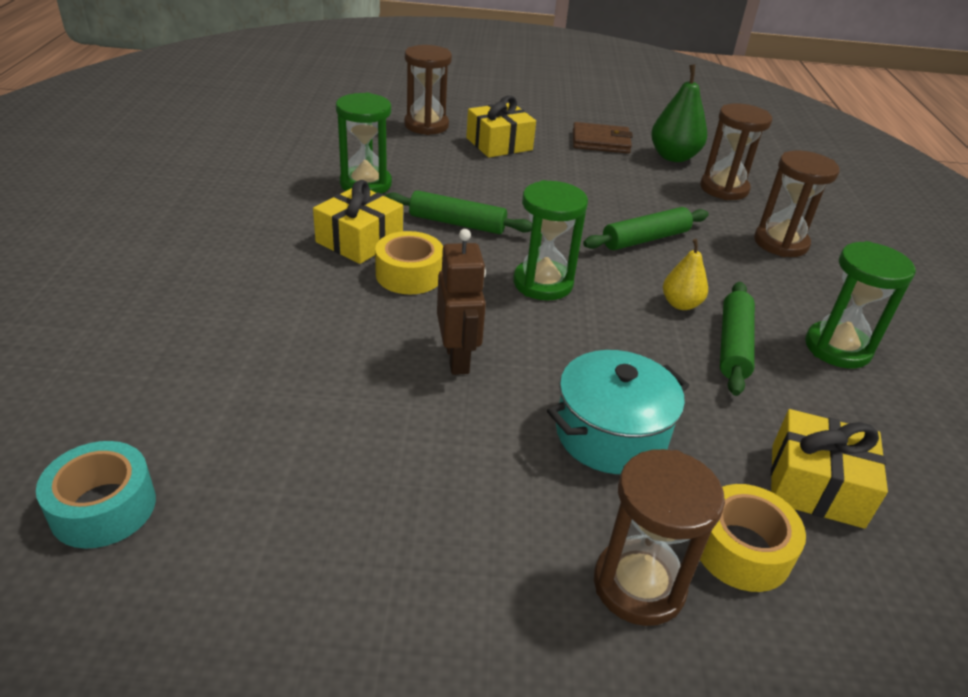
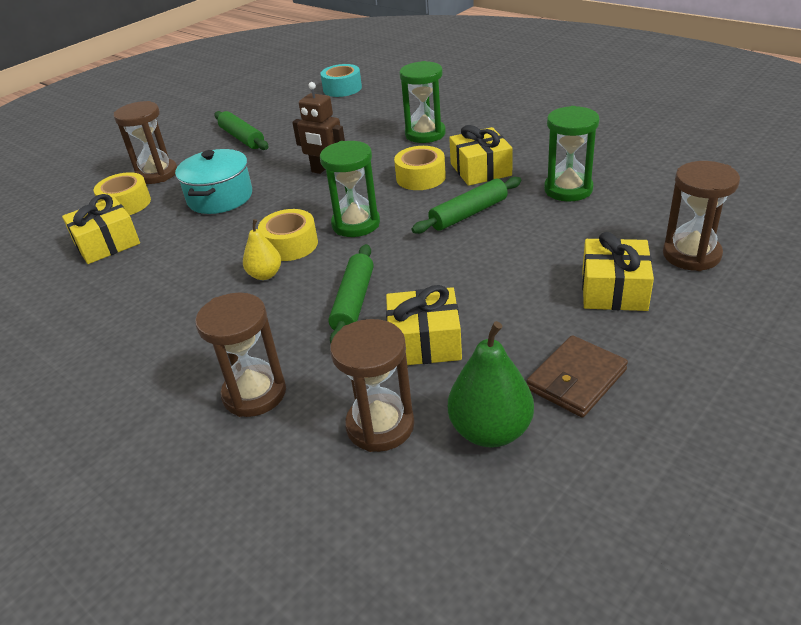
camera: 135 degrees right, 0 degrees up
green rolling pin [720,282,755,396] -> green rolling pin moved to [214,111,268,150]
green hourglass [805,241,916,368] -> green hourglass moved to [399,61,446,143]
none -> yellow tape [258,209,318,261]
none -> yellow gift [386,285,462,365]

